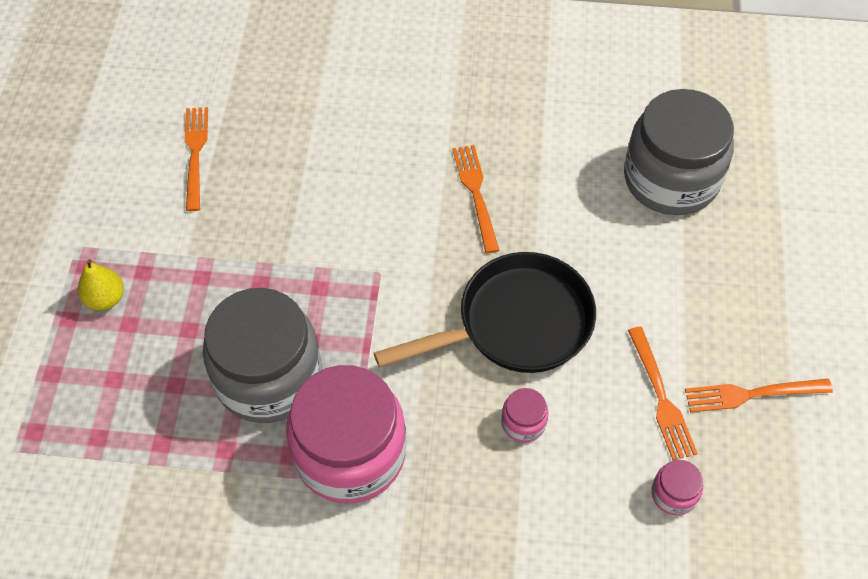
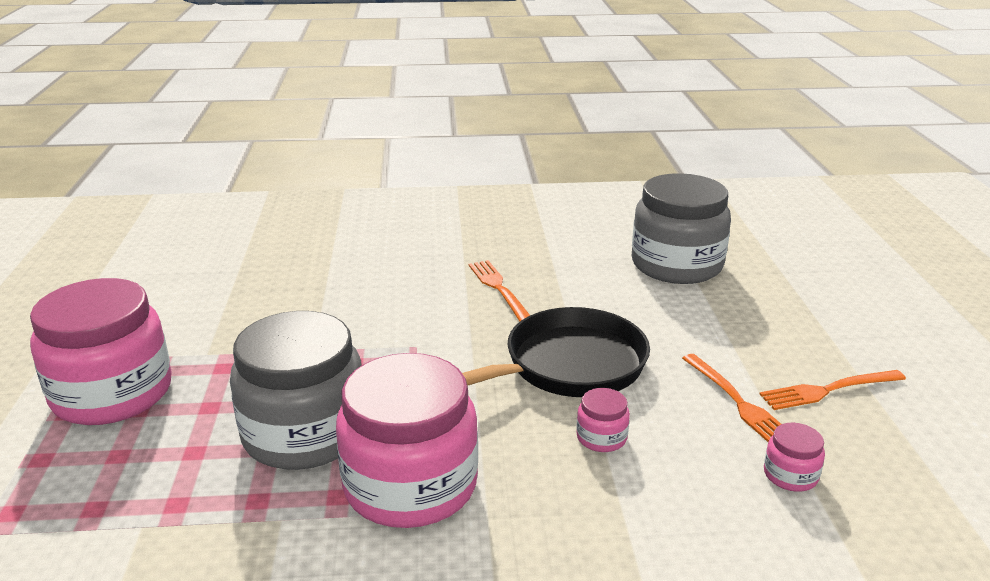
camera: 10 degrees left, 30 degrees down
yellow pear [78,259,124,311] -> pink jar [30,278,172,425]
orange fork [185,107,208,211] -> none

